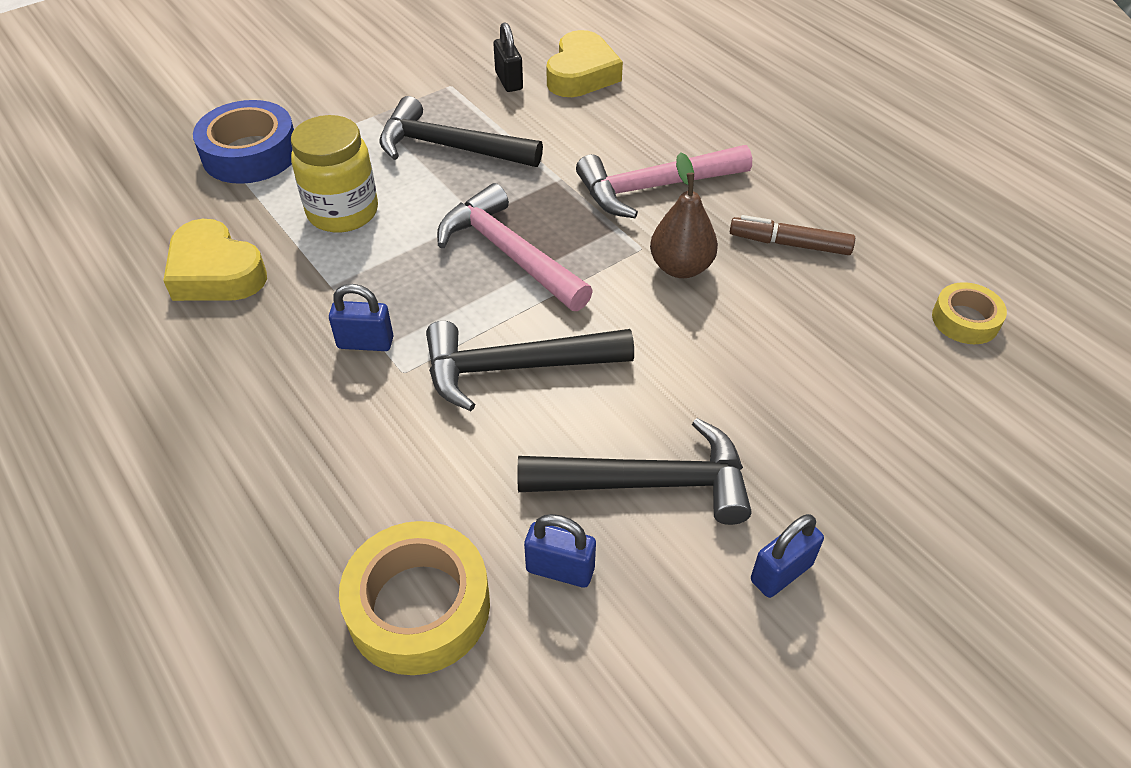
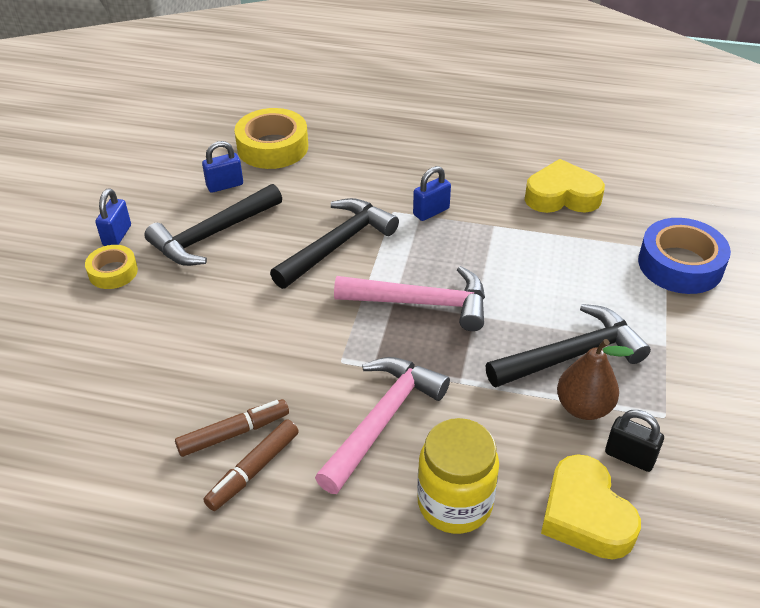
camera: 140 degrees right, 5 degrees down
yellow jar [291,115,378,233] -> yellow jar moved to [417,418,499,534]
brown pear [650,153,718,278] -> brown pear moved to [557,339,634,420]
yellow tape [932,282,1007,344] -> yellow tape moved to [85,245,138,289]
none -> brown marker [203,419,299,511]

